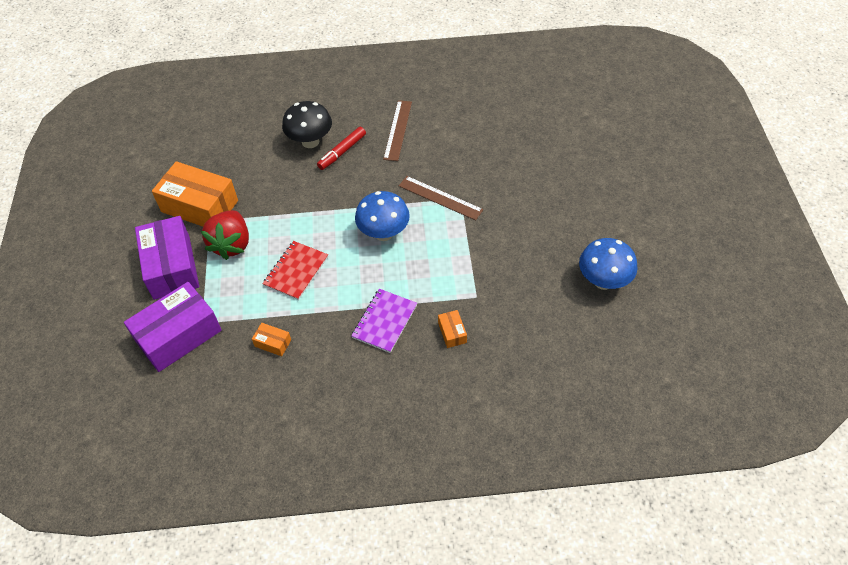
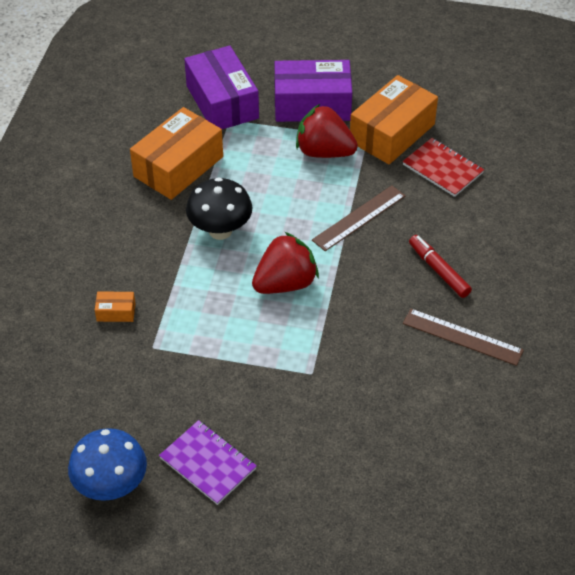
camera: 105 degrees right, 5 degrees down
orange box [252,323,291,356] -> orange box [130,107,223,200], size x2.35
red notebook [262,241,328,300] -> red notebook moved to [403,138,484,197]
black mushroom [282,101,332,148] -> black mushroom moved to [186,177,252,240]
purple notebook [351,289,417,353] -> purple notebook moved to [159,420,257,505]
blue mushroom [355,191,410,241] -> red strawberry [252,232,319,294]
brown ruler [399,176,484,220] -> brown ruler moved to [312,186,405,251]

